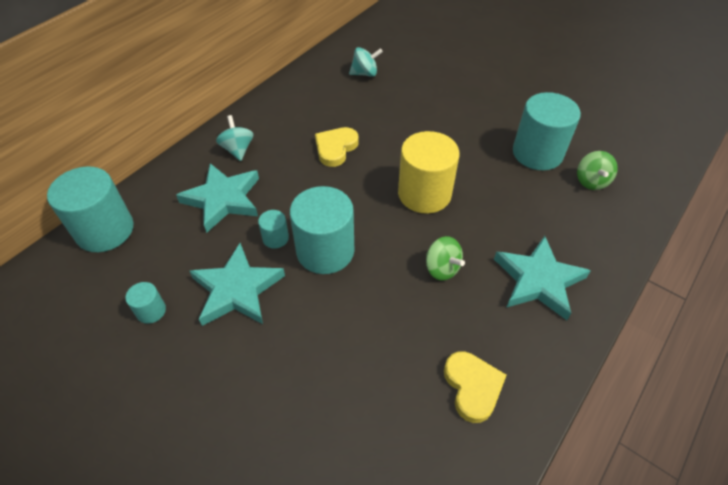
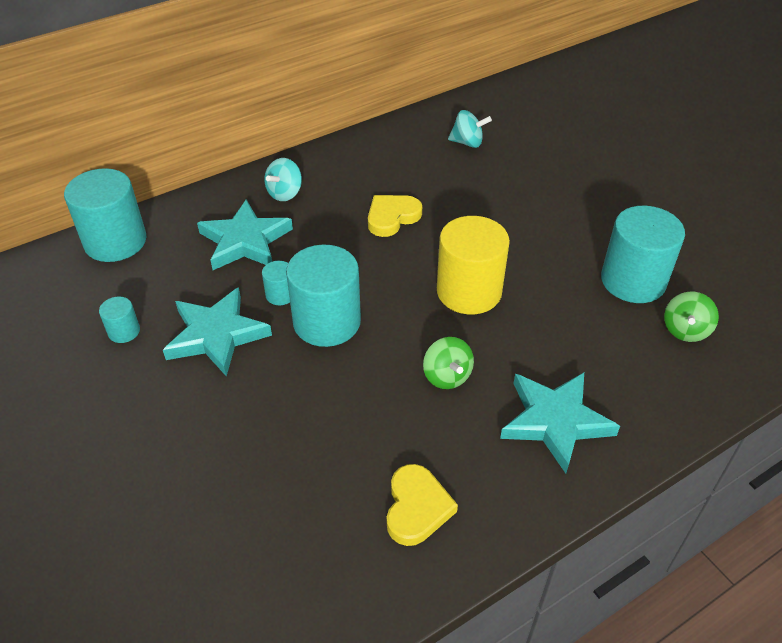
camera: 20 degrees right, 5 degrees down
turquoise spinning top [216,115,253,161] -> turquoise spinning top turned 150 degrees counterclockwise [264,158,302,201]

